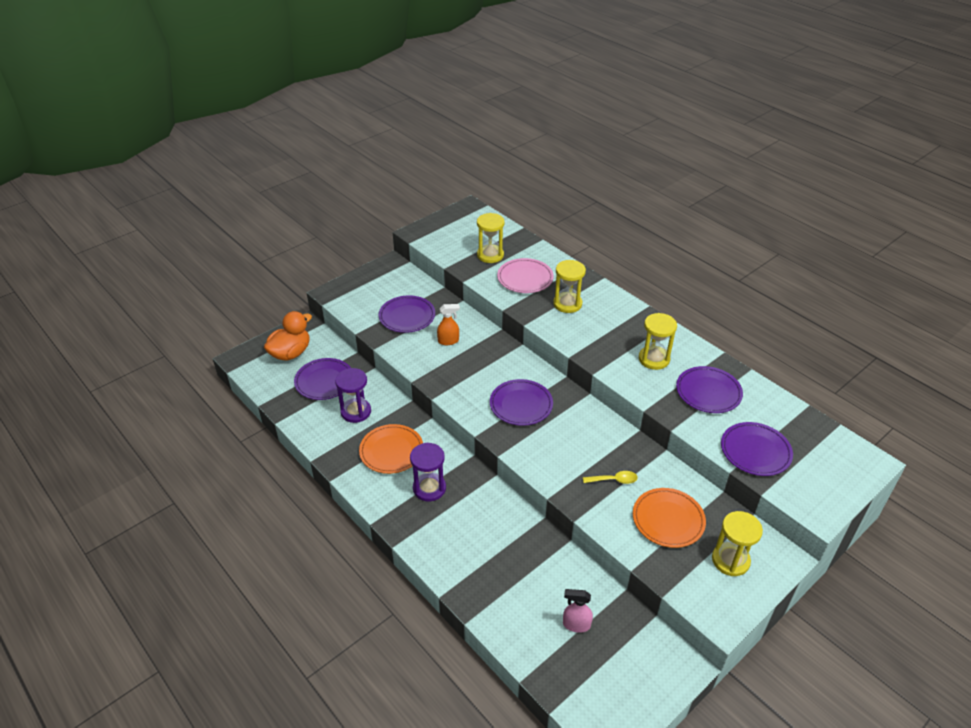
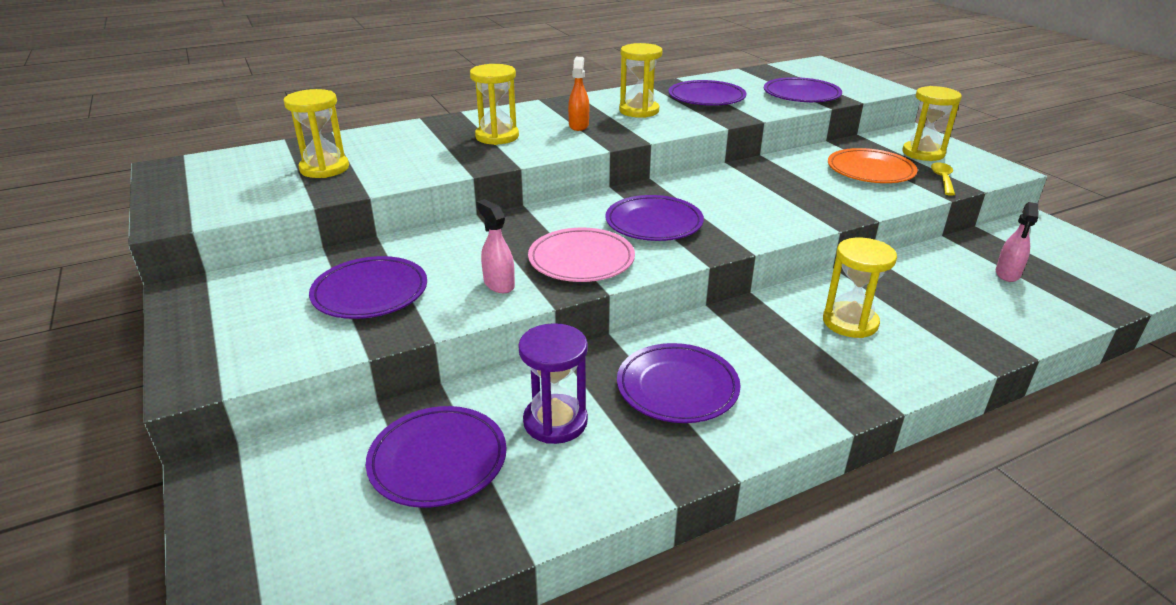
camera: 75 degrees left, 10 degrees down
orange duck [264,311,312,361] -> none
orange plate [359,424,423,474] -> purple plate [617,343,741,423]
purple hourglass [410,443,446,501] -> none
orange spray bottle [437,304,460,345] -> orange spray bottle moved to [568,57,589,131]
pink plate [497,258,554,293] -> pink plate moved to [528,228,635,282]
yellow spoon [583,471,638,484] -> yellow spoon moved to [931,162,955,196]
none -> pink spray bottle [476,199,515,293]
none -> yellow hourglass [823,238,897,338]

